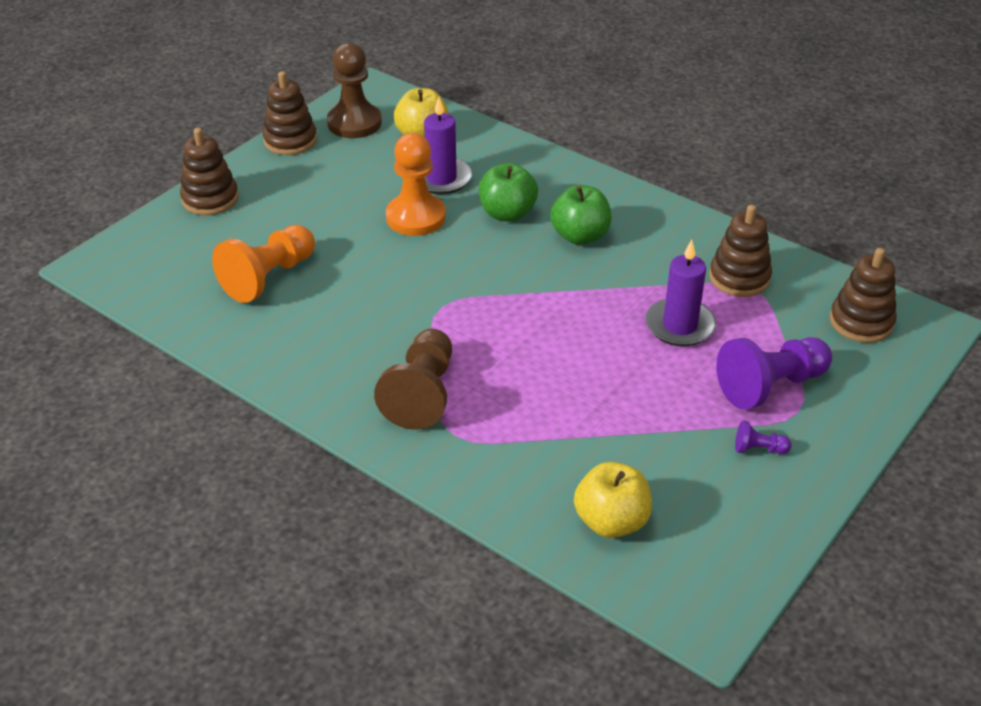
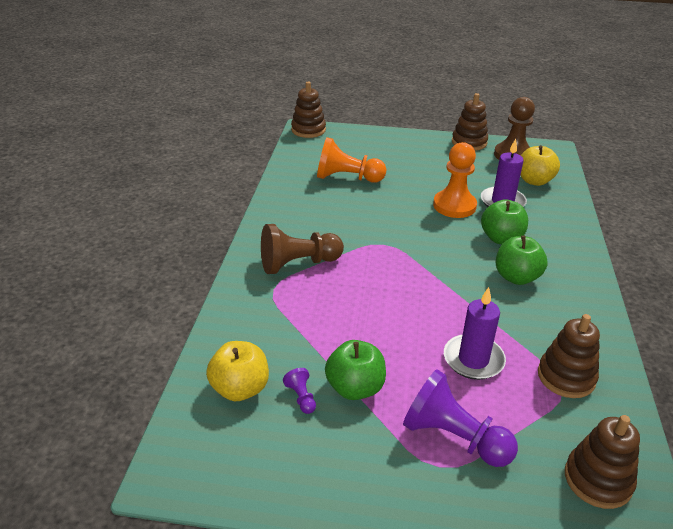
camera: 60 degrees right, 5 degrees down
brown stacking toy [180,128,239,215] -> brown stacking toy moved to [291,82,326,138]
purple pawn [735,420,792,454] -> purple pawn moved to [283,368,316,414]
none -> green apple [325,340,386,400]

